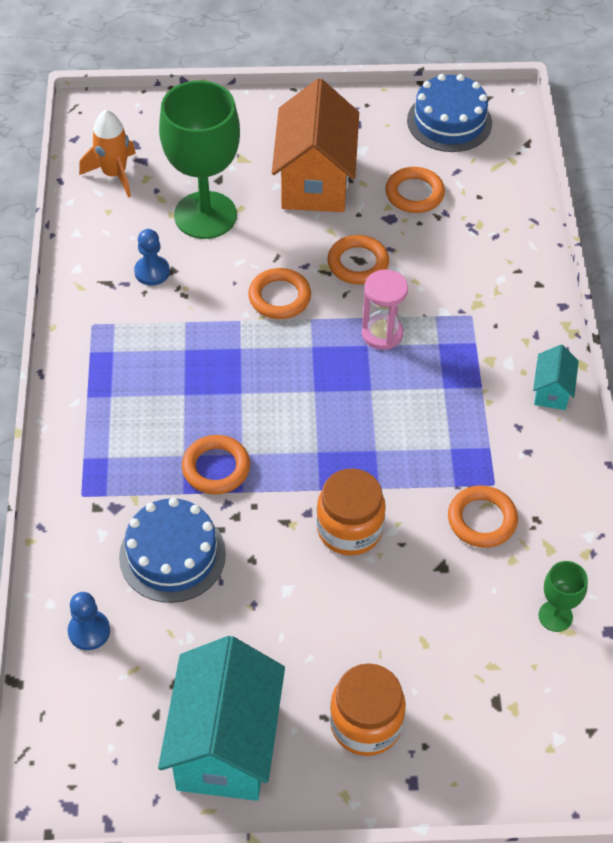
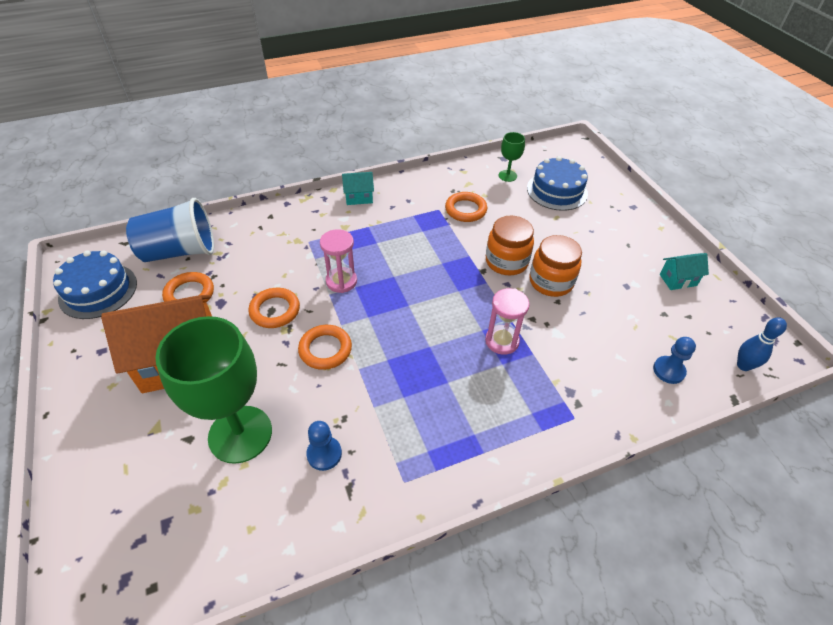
camera: 110 degrees left, 5 degrees down
orange rocket [79,110,136,198] -> none
blue cake [119,497,226,603] -> blue cake moved to [527,156,588,211]
turquoise house [158,636,285,801] -> turquoise house [660,253,709,290], size x0.45
orange ring [182,435,250,494] -> pink hourglass [485,288,530,355]
orange jar [330,663,406,756] -> orange jar moved to [529,235,582,297]
none -> blue cup [126,198,214,262]
none -> blue bowling pin [737,317,787,371]

